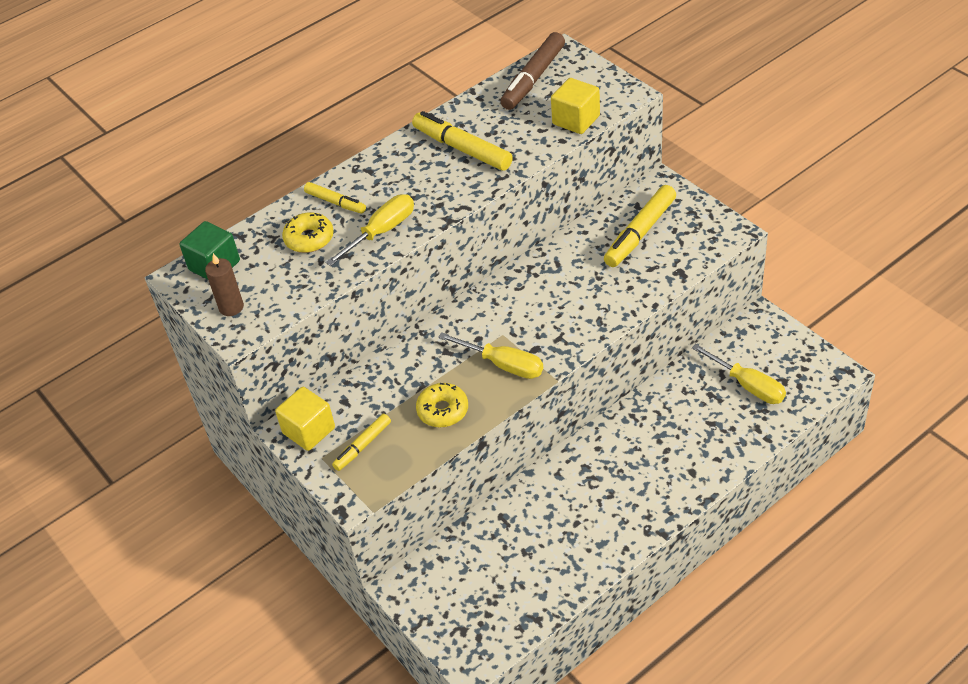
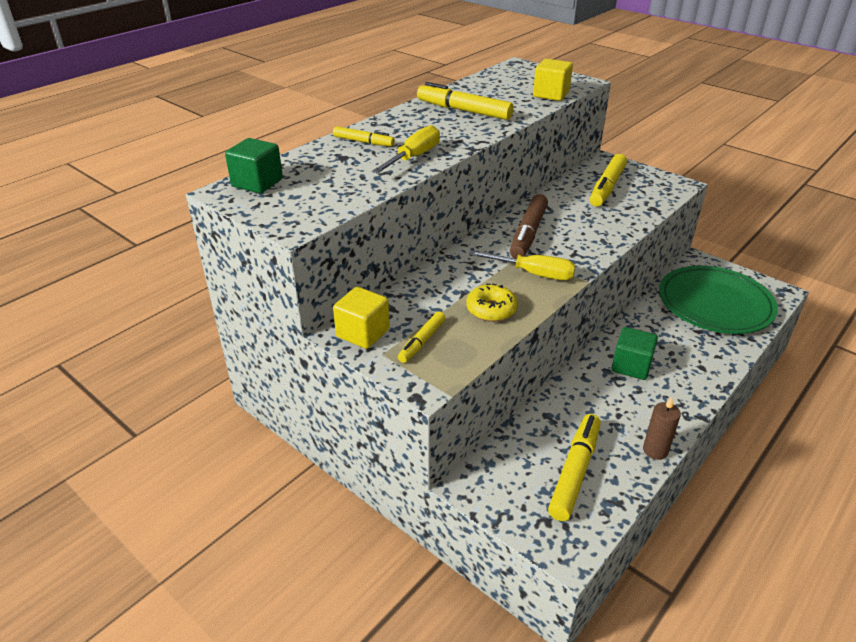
camera: 15 degrees left, 10 degrees down
brown candle [205,253,244,316] -> brown candle moved to [643,397,681,460]
yellow donut [282,212,334,253] -> none
brown marker [500,32,565,110] -> brown marker moved to [510,194,548,259]
yellow screwdriver [692,344,786,404] -> green plate [659,266,778,334]
none -> yellow marker [548,414,601,521]
none -> green cube [612,327,658,380]

